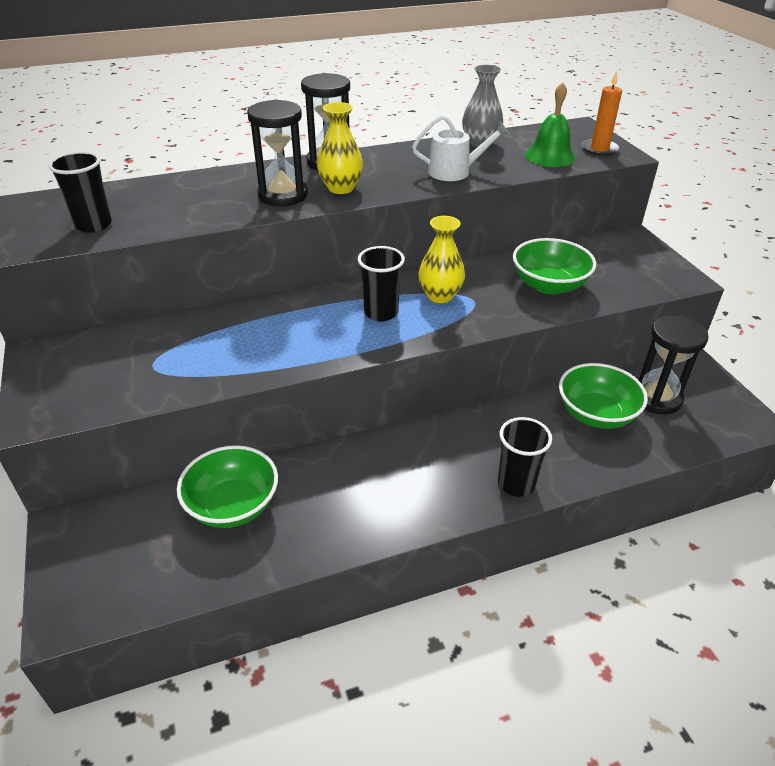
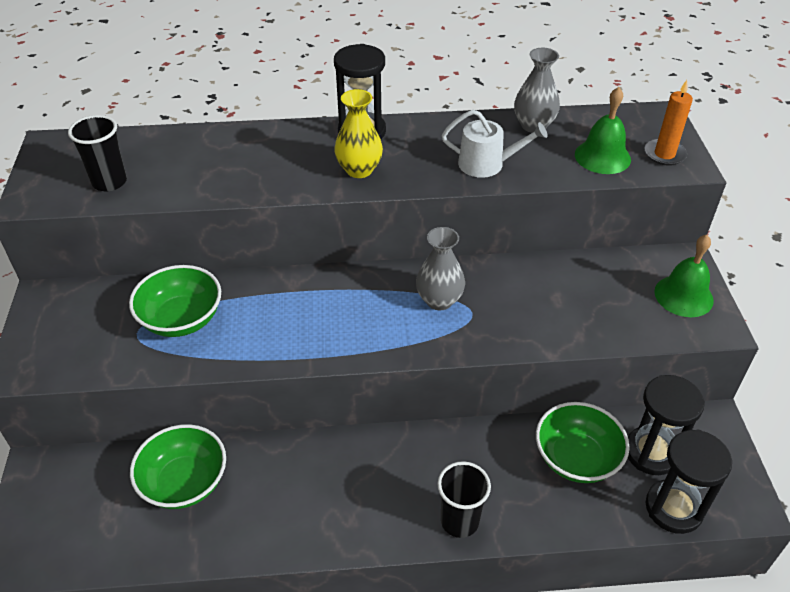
camera: 15 degrees right, 5 degrees up
black hourglass [247,99,308,206] -> black hourglass moved to [646,429,732,534]
black cup [358,246,405,321] -> none
yellow vase [418,216,465,303] -> grey vase [416,227,465,310]
green bowl [513,238,596,294] -> green bowl moved to [129,265,221,337]
none -> green bell [654,235,714,317]

